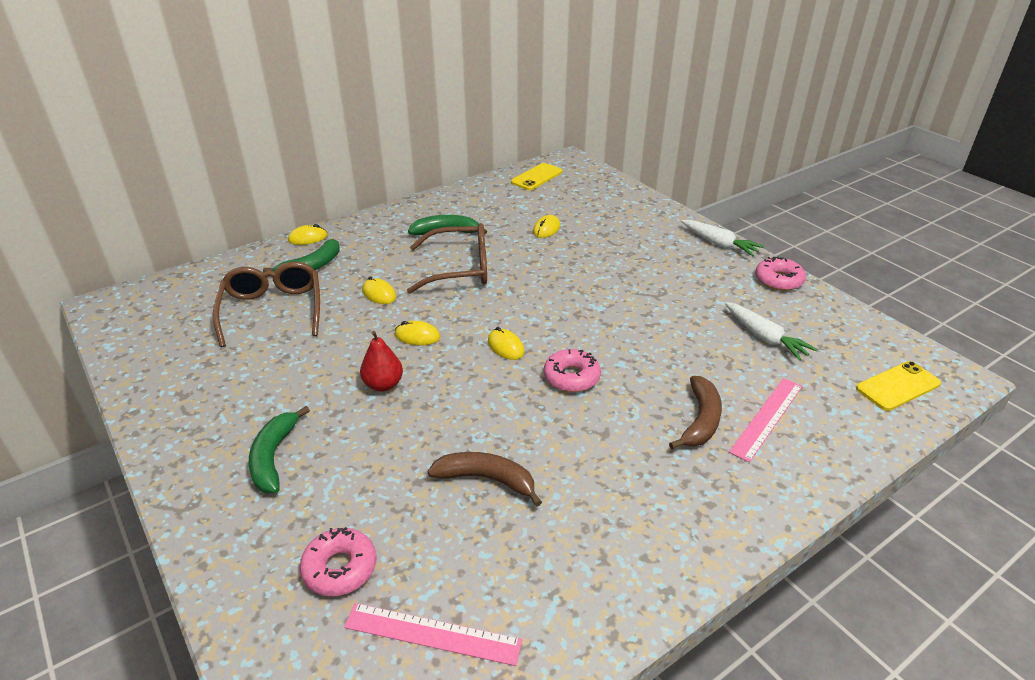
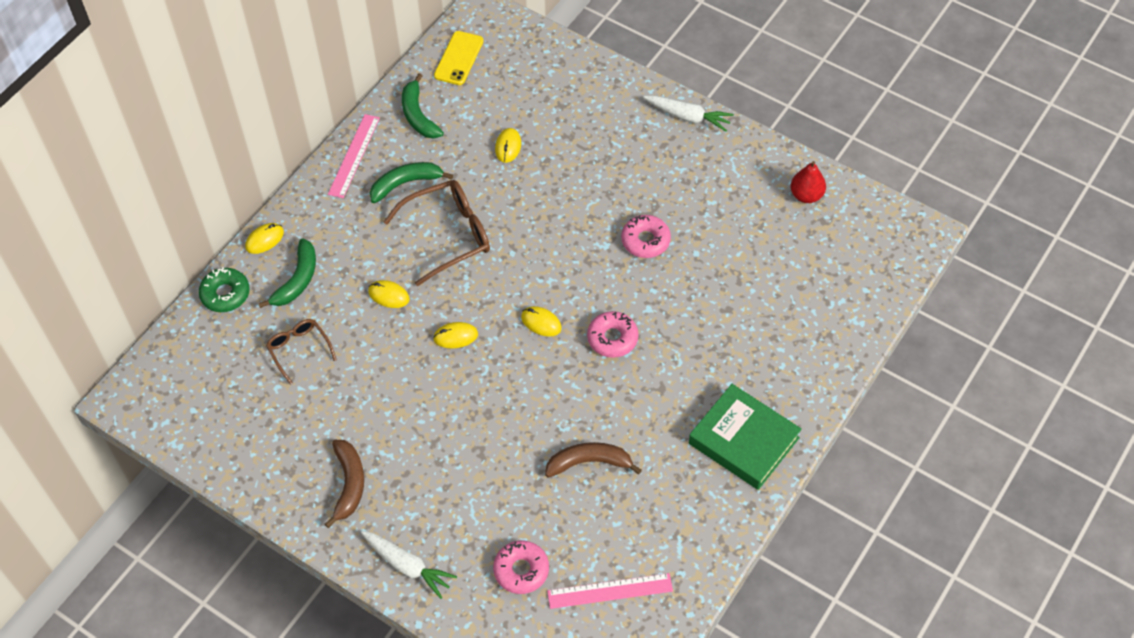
camera: 20 degrees left, 20 degrees up
brown glasses [213,262,320,347] -> brown glasses [266,319,337,385], size x0.57
green banana [249,406,310,493] -> green banana moved to [402,73,444,139]
red pear [360,331,403,392] -> red pear moved to [791,161,826,203]
brown banana [669,376,722,449] -> brown banana moved to [325,440,364,528]
white carrot [725,302,817,361] -> white carrot moved to [361,531,457,599]
pink ruler [729,378,802,462] -> pink ruler moved to [328,114,380,198]
pink donut [755,256,806,291] -> pink donut moved to [621,215,671,258]
yellow phone [856,361,941,411] -> none
none -> green donut [199,268,250,312]
none -> green book [689,384,802,490]

